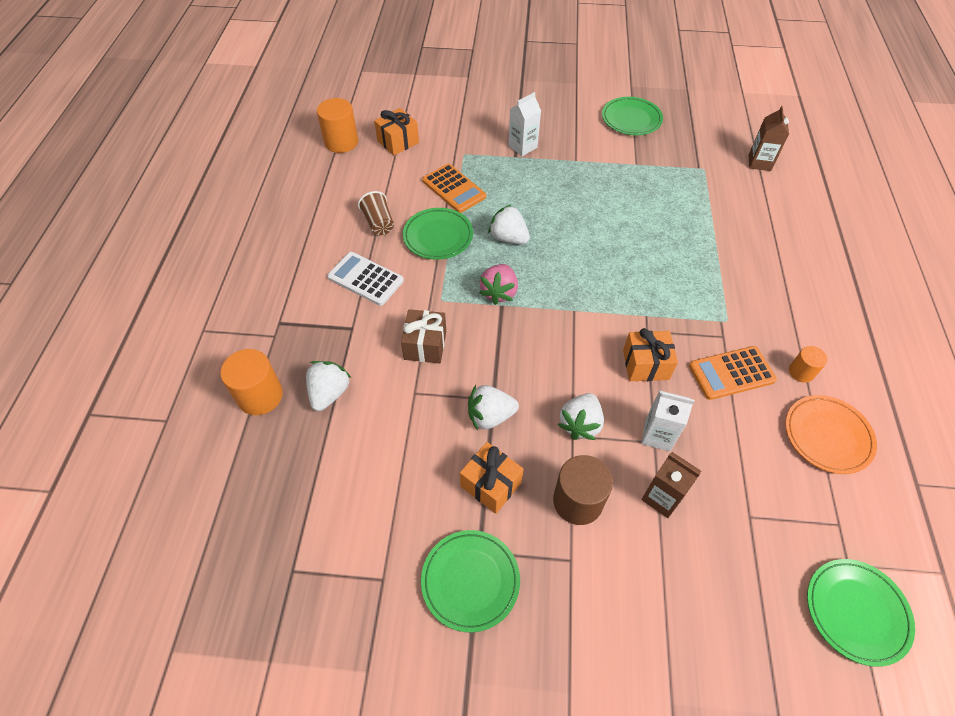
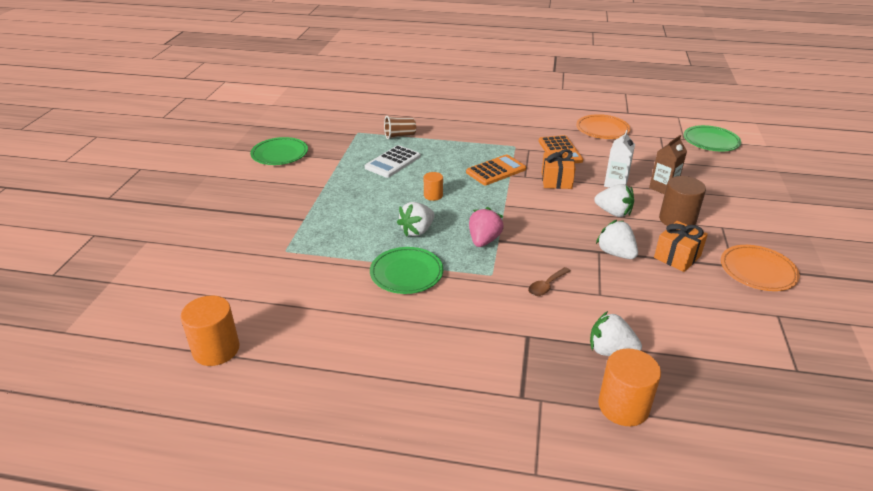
camera: 85 degrees left, 20 degrees down
white calculator [327,252,404,306] -> white calculator moved to [365,145,420,178]
brown cup [358,191,394,235] -> brown cup moved to [384,116,416,139]
orange gift [374,108,419,155] -> none
brown gift [401,309,446,363] -> brown spoon [528,267,571,296]
green plate [421,530,520,633] -> orange plate [721,245,800,291]
orange calculator [422,164,486,213] -> orange calculator moved to [466,154,526,185]
white strawberry [468,385,519,431] -> white strawberry turned 150 degrees clockwise [596,220,638,259]
pink strawberry [480,264,518,305] -> pink strawberry turned 90 degrees counterclockwise [469,207,504,247]
white carton [508,92,541,156] -> none
brown carton [749,106,789,171] -> none
orange cylinder [789,346,827,383] -> orange cylinder moved to [424,172,443,201]

